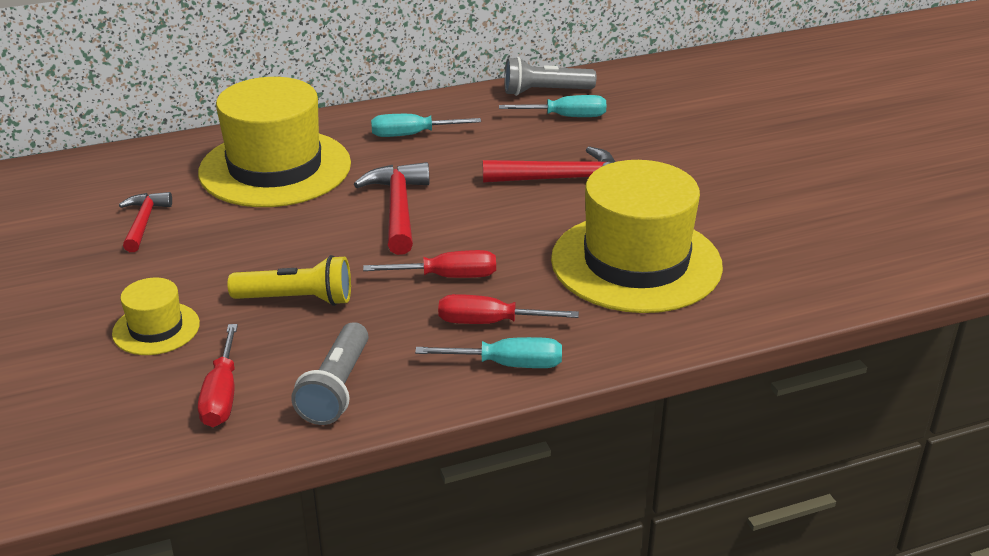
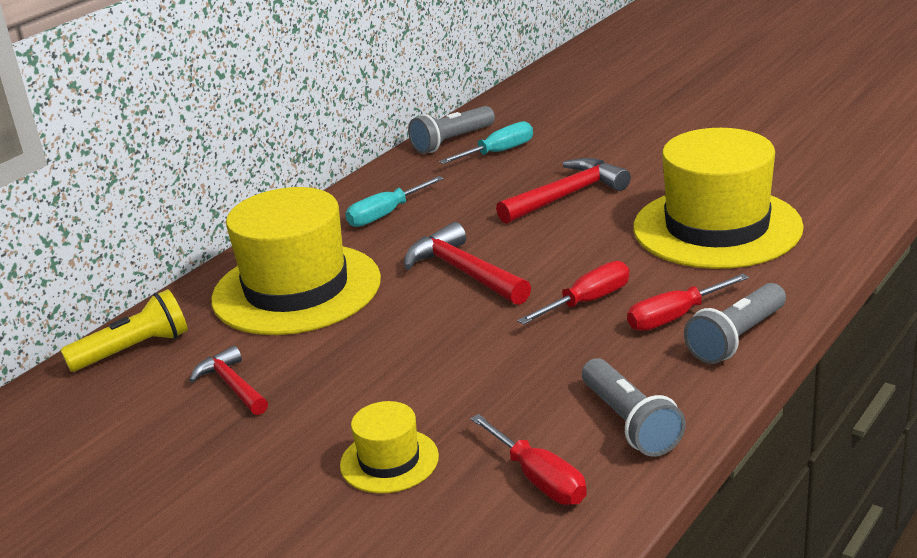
camera: 30 degrees left, 5 degrees down
yellow flashlight [227,255,351,306] -> yellow flashlight moved to [60,289,188,372]
turquoise screwdriver [415,337,562,368] -> grey flashlight [684,283,786,364]

